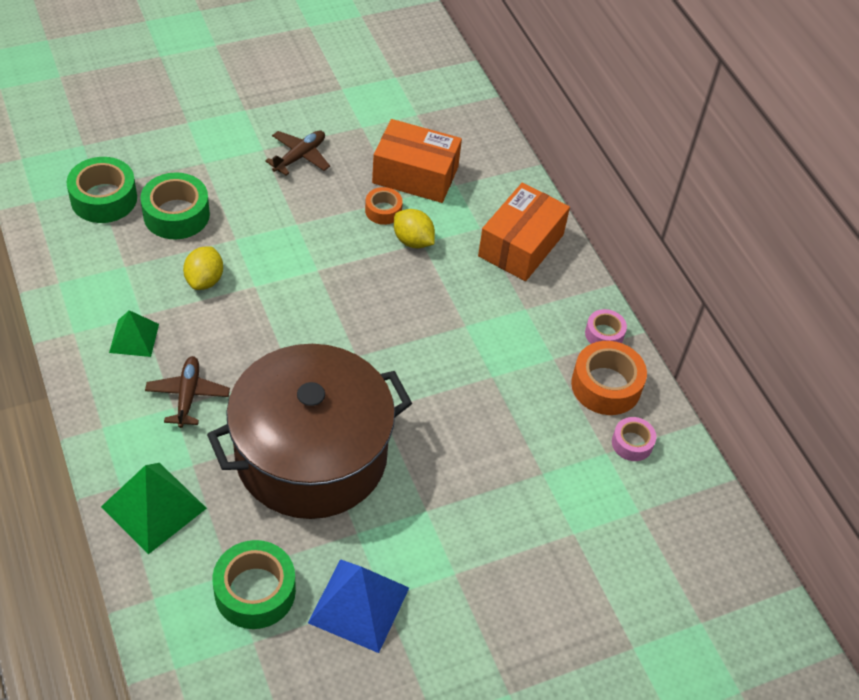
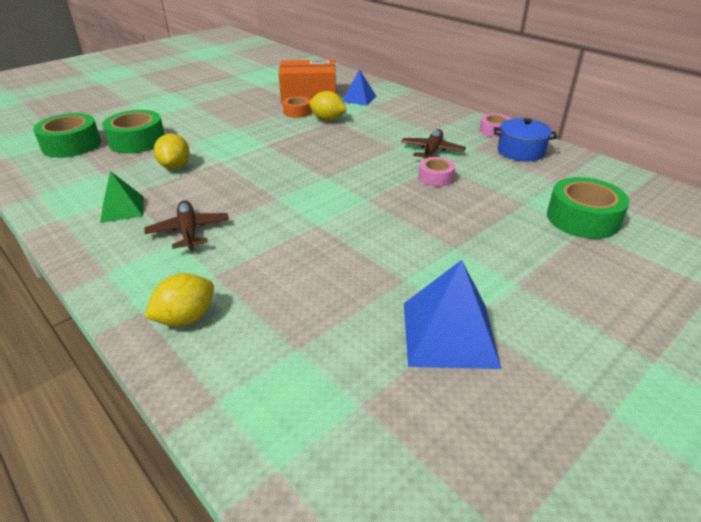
camera: 15 degrees left, 15 degrees down
green pyramid [101,463,207,554] -> yellow lemon [144,273,214,326]
brown pot [207,344,412,519] -> none
green tape [212,540,296,629] -> green tape moved to [547,177,630,239]
brown plane [265,131,330,176] -> brown plane moved to [401,129,466,159]
orange box [478,183,570,281] -> none
orange tape [571,341,647,415] -> blue pot [494,118,558,161]
pink tape [612,417,656,461] -> pink tape moved to [419,157,455,187]
none -> blue pyramid [343,69,376,106]

